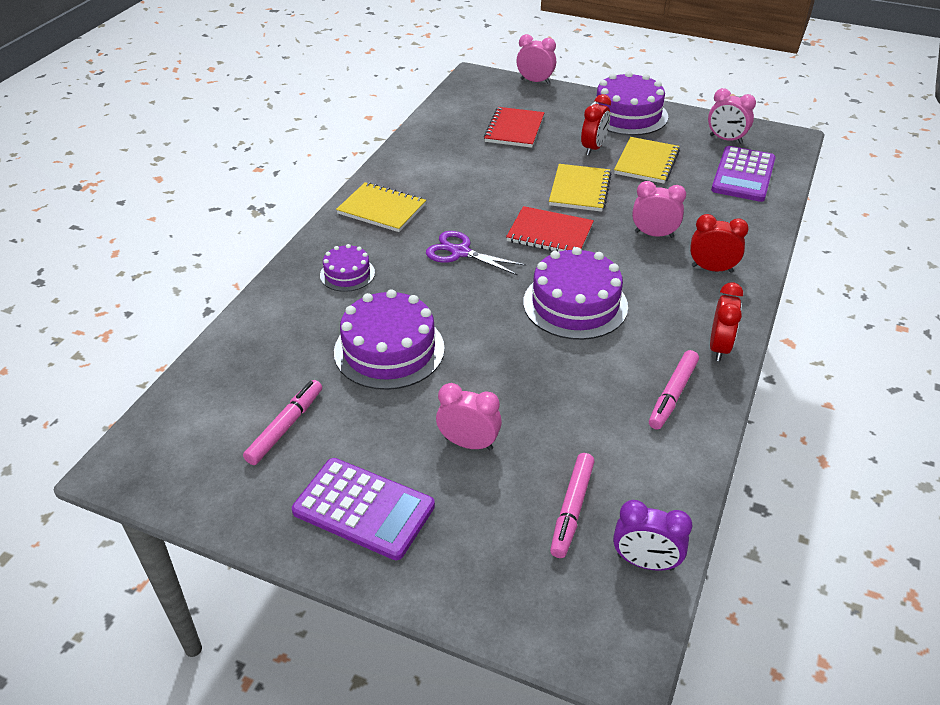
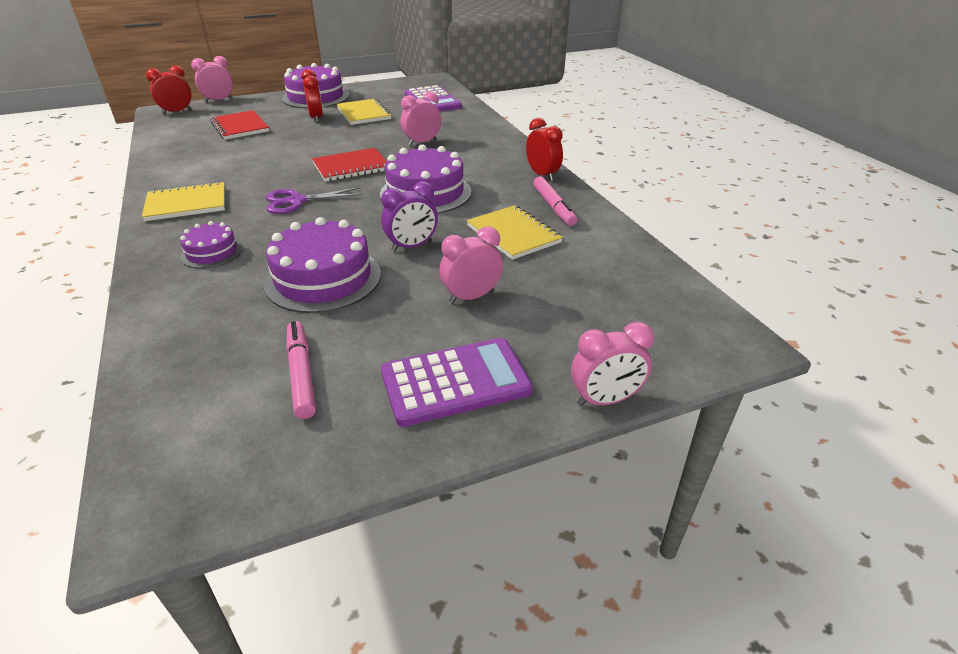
camera: 45 degrees left, 5 degrees down
yellow notebook [549,164,612,212] -> yellow notebook moved to [467,205,563,260]
pink marker [550,453,595,558] -> none
purple clock [613,500,692,571] -> purple clock moved to [381,181,438,252]
red clock [690,214,749,273] -> red clock moved to [146,65,192,114]
pink clock [708,88,756,144] -> pink clock moved to [571,322,654,406]

